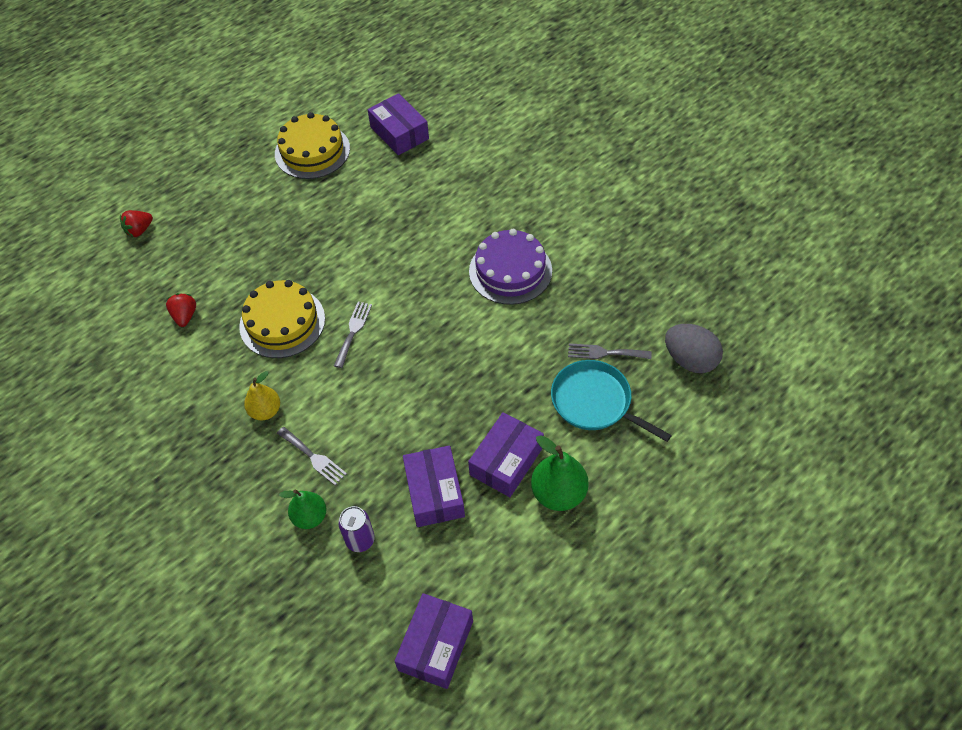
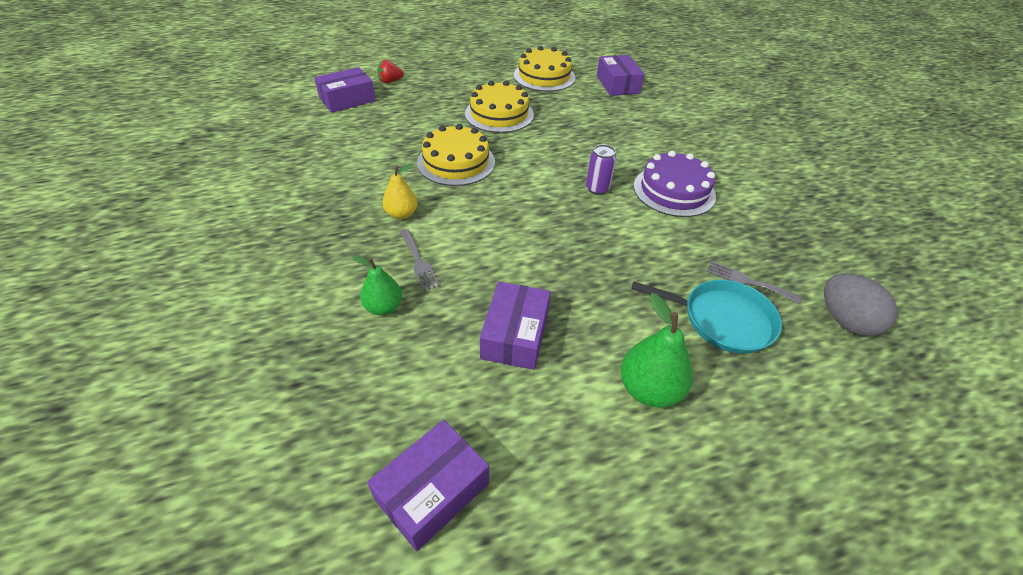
camera: 20 degrees right, 10 degrees down
red strawberry [166,293,196,327] -> none
grey fork [334,302,372,368] -> none
purple can [338,506,375,552] -> purple can moved to [586,144,616,195]
purple box [468,412,544,497] -> purple box moved to [314,67,376,113]
turquoise pan [551,360,672,442] -> turquoise pan turned 135 degrees clockwise [632,280,782,354]
none -> yellow cake [465,81,534,133]

